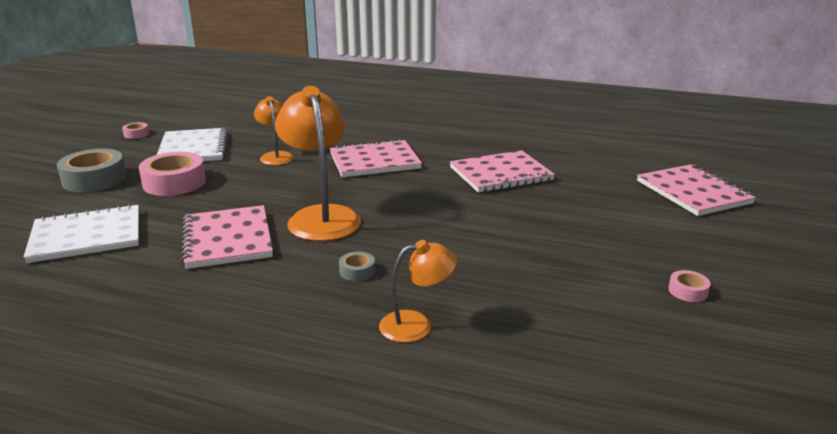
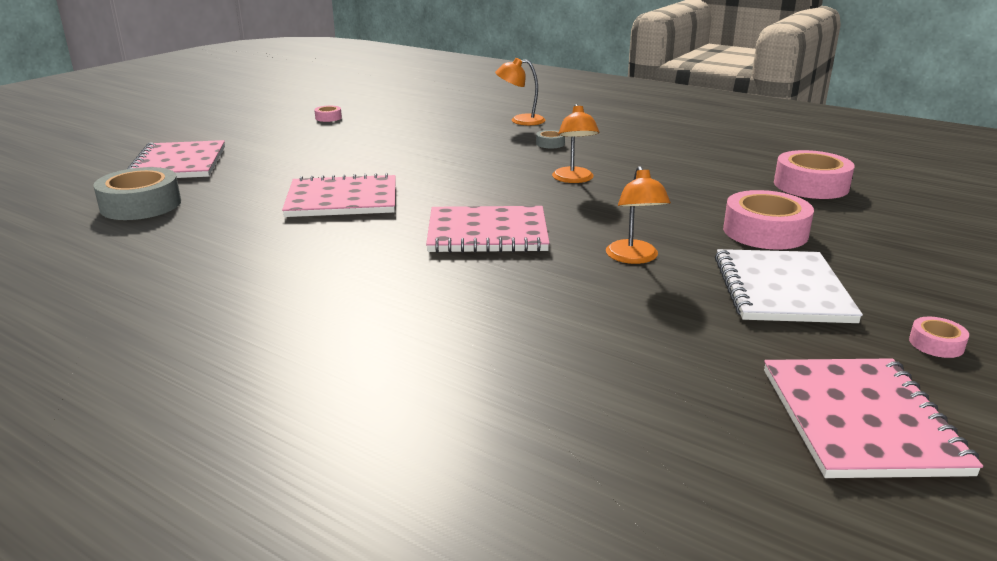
camera: 165 degrees left, 0 degrees up
white notebook [24,204,139,263] -> pink tape [774,150,855,199]
grey tape [57,149,126,192] -> grey tape moved to [93,167,181,220]
pink notebook [181,205,273,269] -> pink notebook moved to [764,358,983,478]
orange lamp [275,86,361,241] -> orange lamp [552,104,599,183], size x0.56

